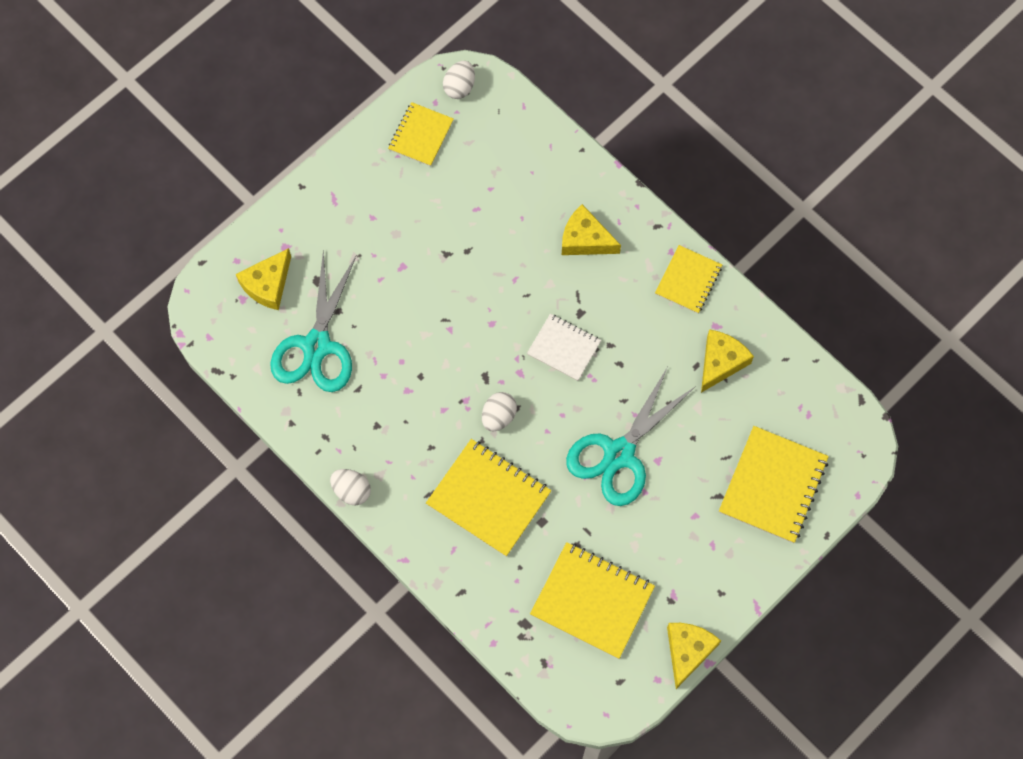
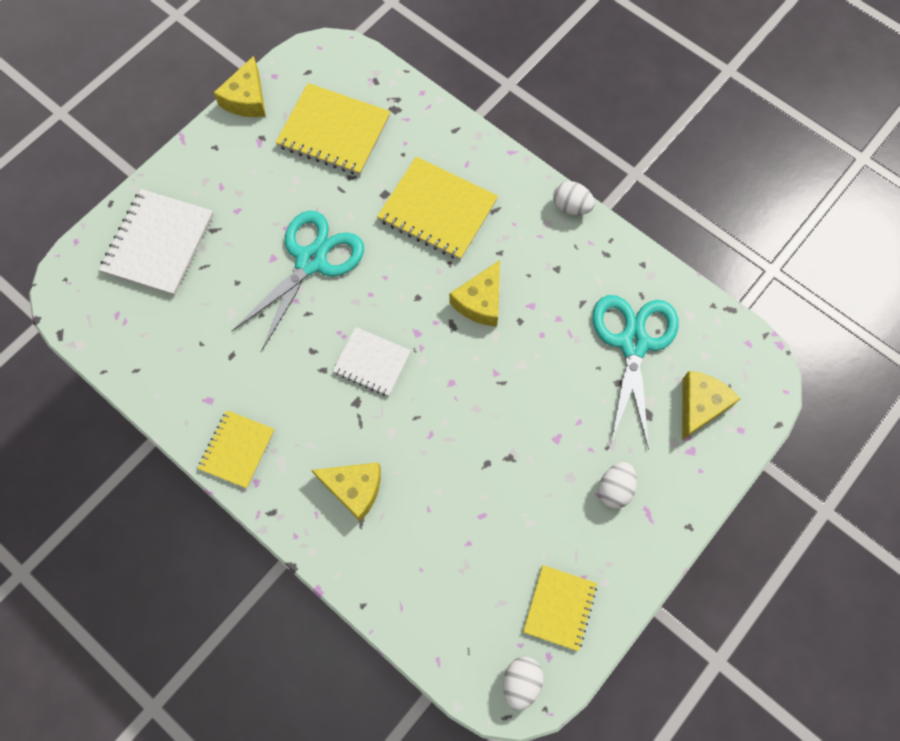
camera: 175 degrees right, 0 degrees up
white egg [482,392,517,432] -> white egg moved to [598,462,637,509]
yellow cheese [701,329,754,393] -> yellow cheese moved to [449,260,500,327]
yellow notebook [719,426,829,543] -> white notebook [99,189,214,296]

